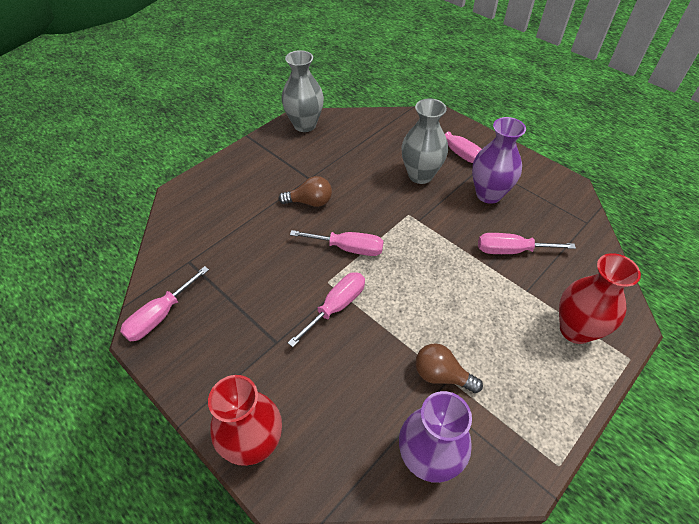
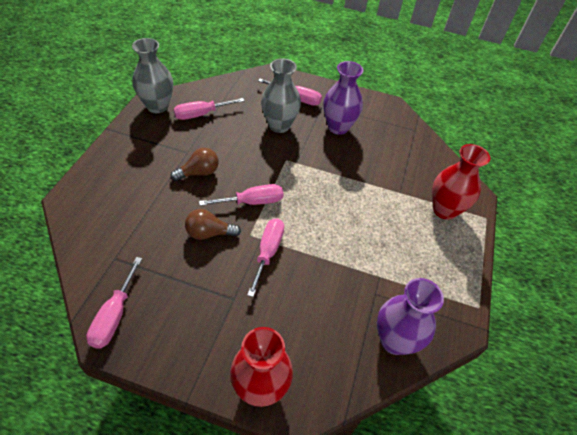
camera: 30 degrees left, 0 degrees up
brown light bulb [415,343,483,393] -> brown light bulb moved to [185,209,241,240]
pink screwdriver [478,233,576,254] -> pink screwdriver moved to [174,98,245,120]

